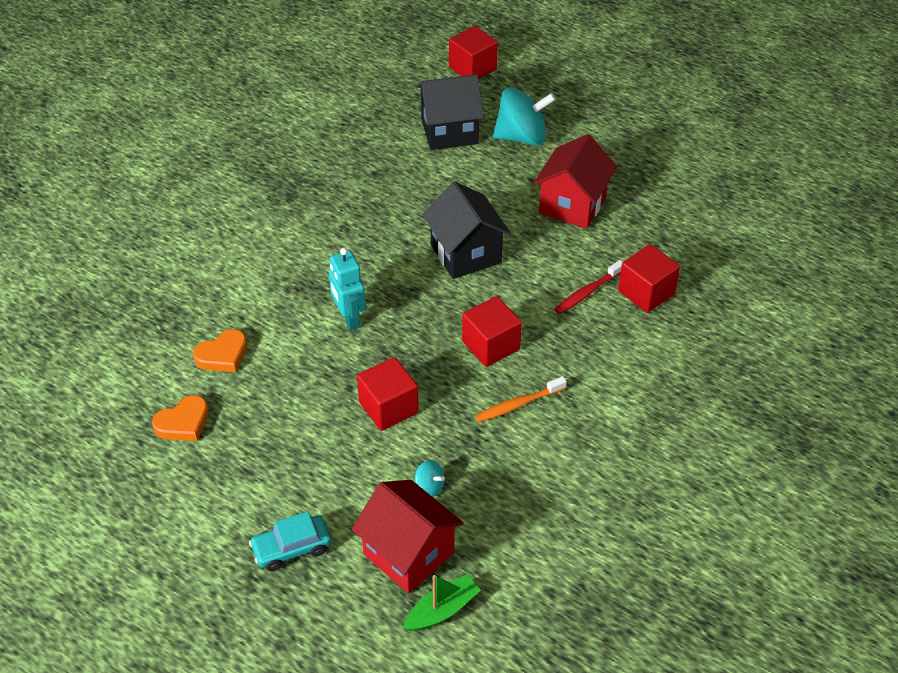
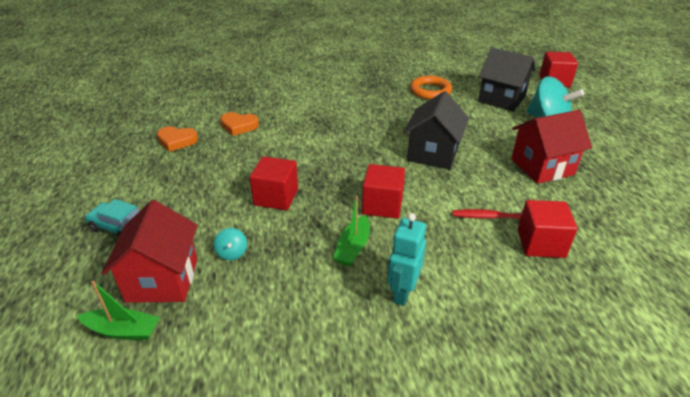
camera: 45 degrees right, 10 degrees down
turquoise robot [329,248,366,330] -> turquoise robot moved to [387,213,426,306]
orange toothbrush [476,376,567,422] -> green boat [333,196,370,266]
none -> orange ring [410,76,452,100]

